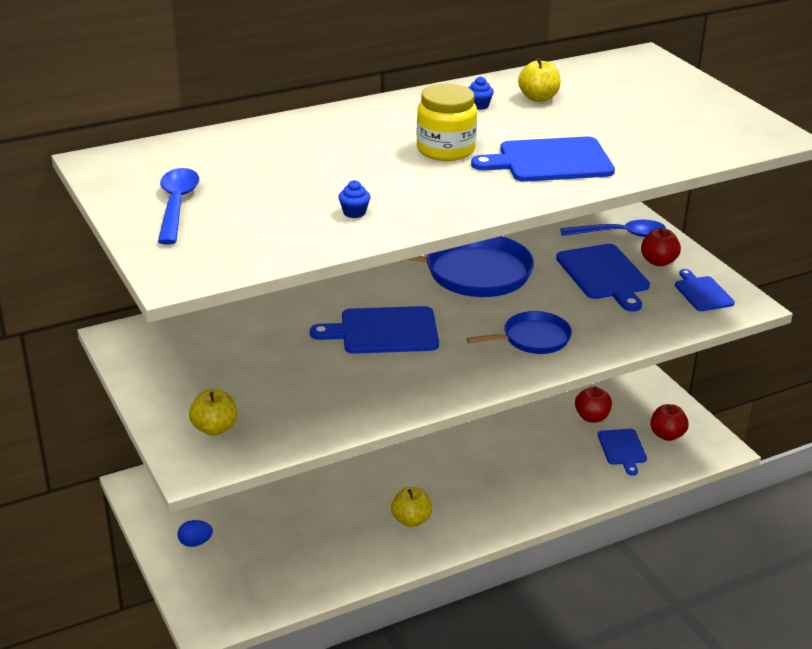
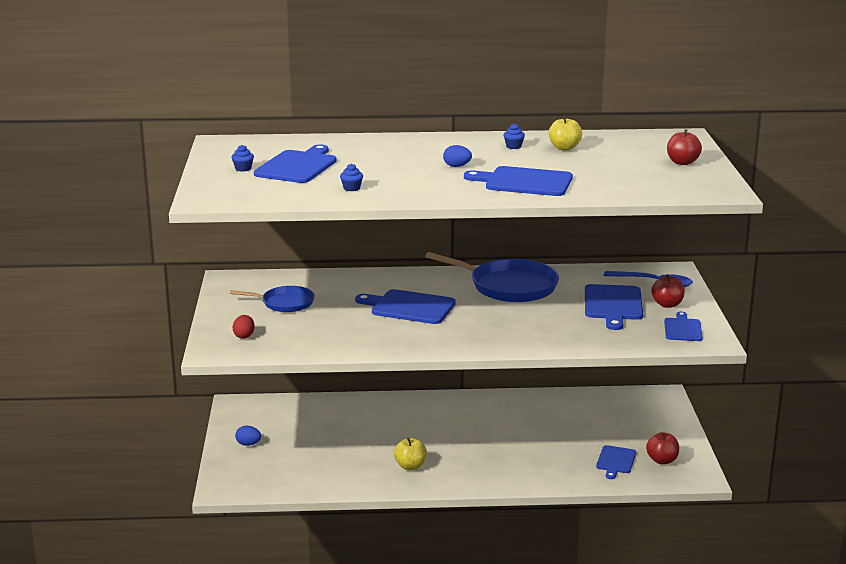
camera: 25 degrees right, 10 degrees down
blue spoon [158,168,199,244] -> blue cupcake [231,145,254,172]
yellow apple [189,389,237,436] -> red egg [233,315,255,339]
yellow jar [416,83,477,161] -> blue egg [443,145,472,167]
blue pan [466,311,572,354] -> blue pan moved to [230,286,315,312]
red apple [575,387,612,423] -> red apple moved to [667,129,702,165]
none -> blue cutting board [254,145,337,183]

